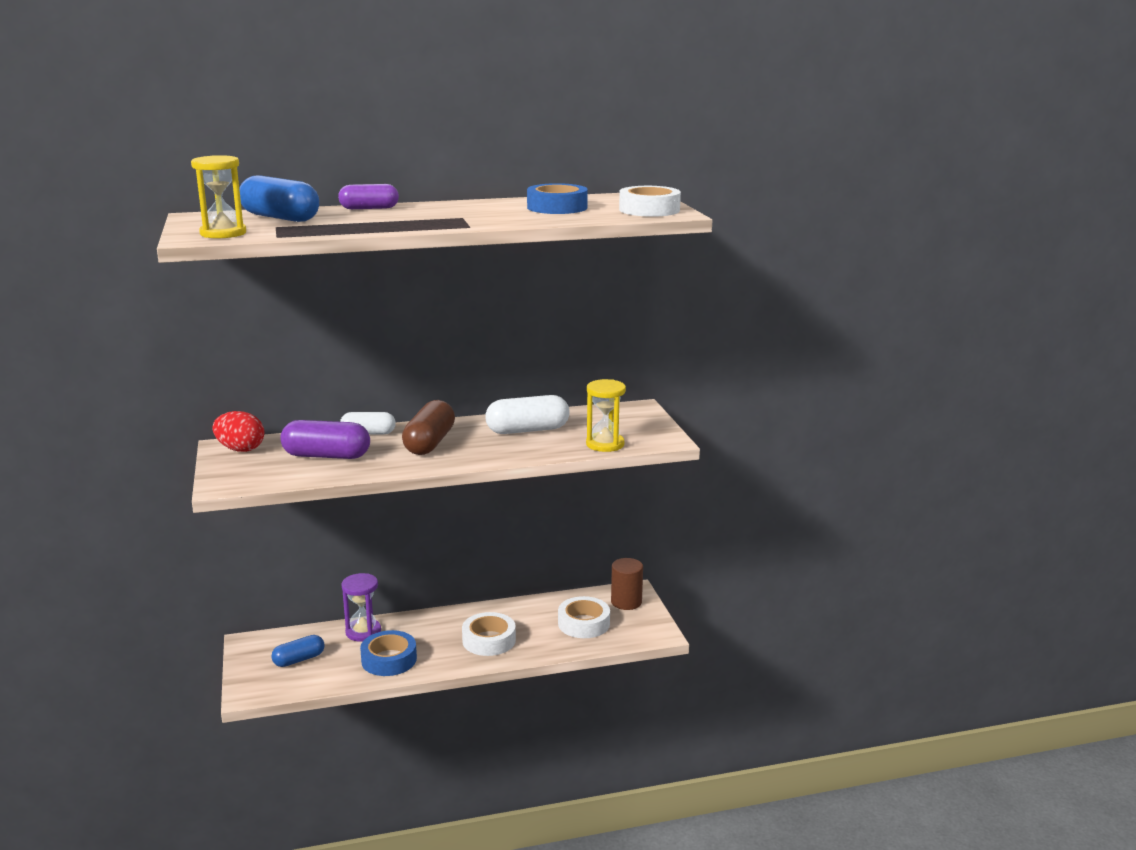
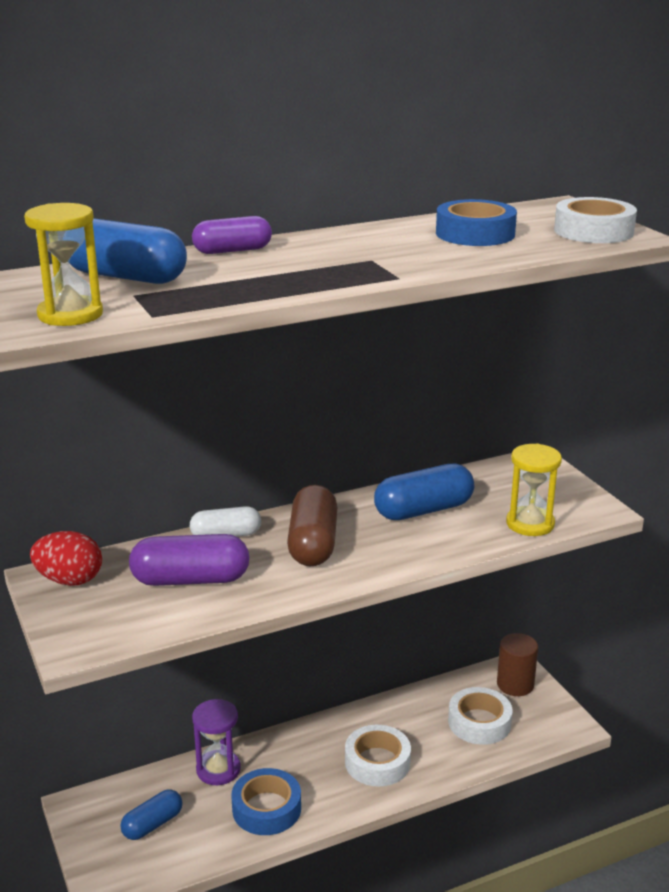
camera: 10 degrees left, 5 degrees up
white capsule [485,395,570,434] -> blue capsule [374,463,474,520]

